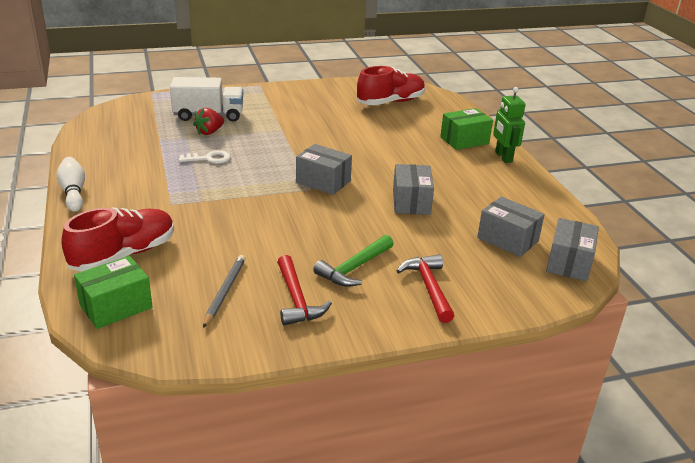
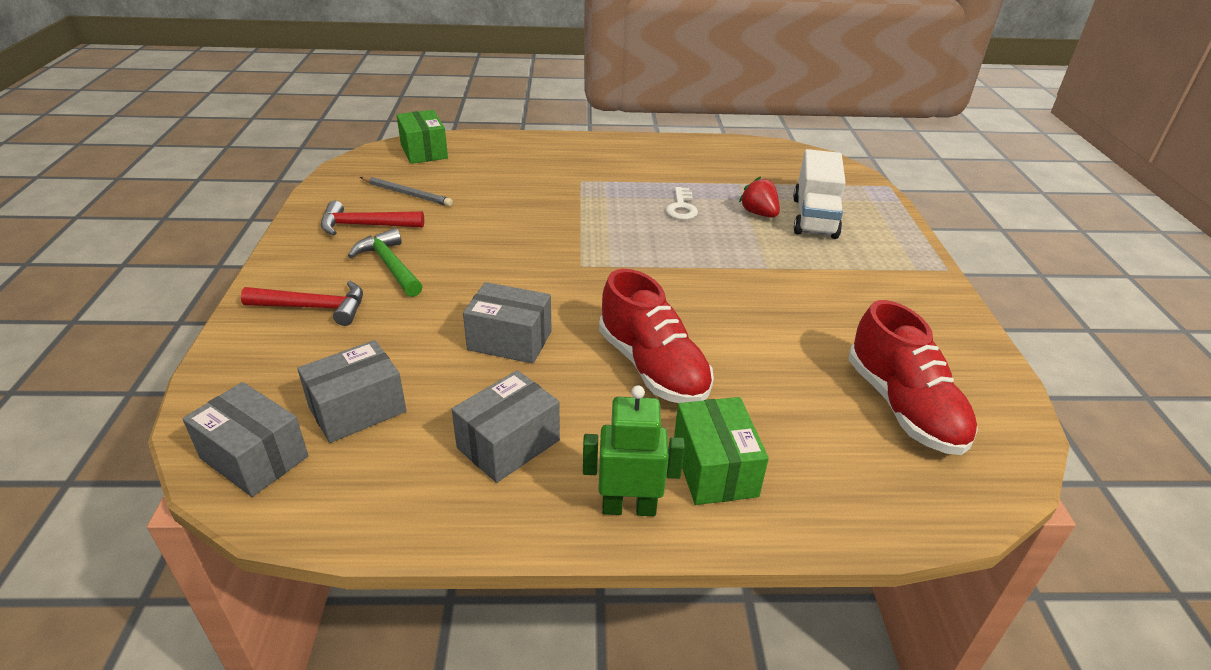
camera: 105 degrees right, 5 degrees up
white bowling pin [57,157,85,212] -> none
red shoe [61,207,174,272] -> red shoe moved to [599,269,714,403]
grey box [296,144,352,195] -> grey box moved to [452,370,560,483]

